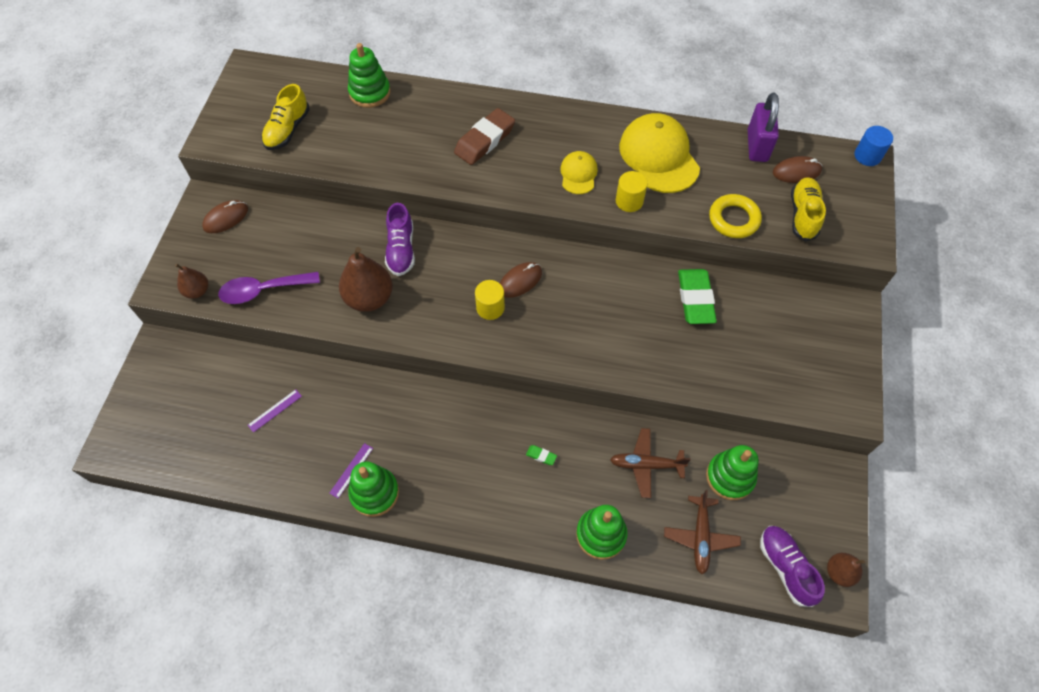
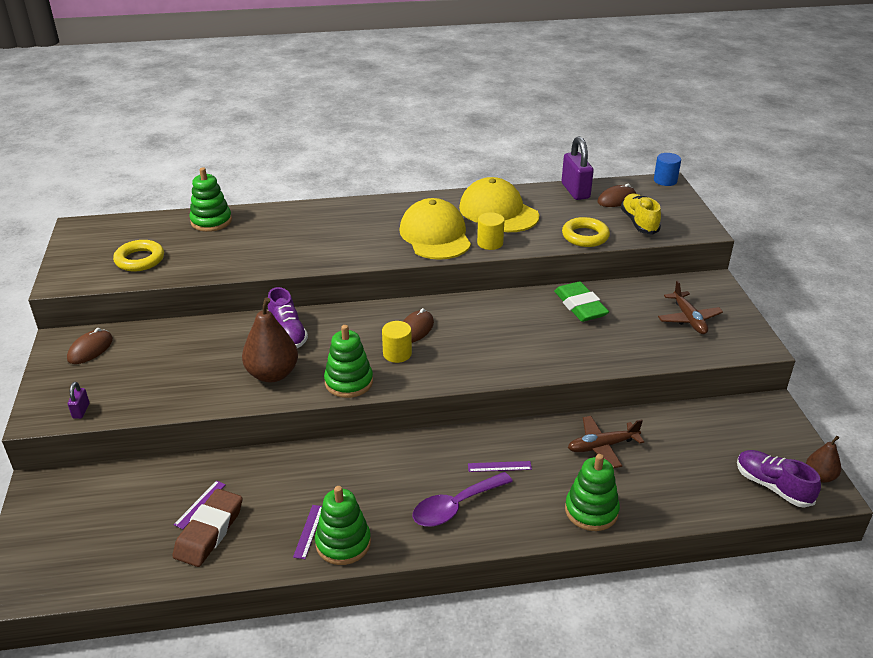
camera: 20 degrees left, 25 degrees down
brown pear [175,264,208,299] -> purple padlock [68,382,89,419]
purple spoon [218,272,320,304] -> purple spoon moved to [413,472,513,527]
yellow shoe [261,84,310,150] -> yellow ring [113,240,164,271]
brown eraser [454,108,515,165] -> brown eraser moved to [173,489,242,567]
green eraser [526,445,557,465] -> purple ruler [468,461,532,472]
yellow cap [560,151,598,194] -> yellow cap [399,198,471,260], size x1.90
brown plane [664,490,741,574] -> brown plane moved to [658,280,723,334]
green stacking toy [706,445,759,500] -> green stacking toy moved to [324,325,373,398]

